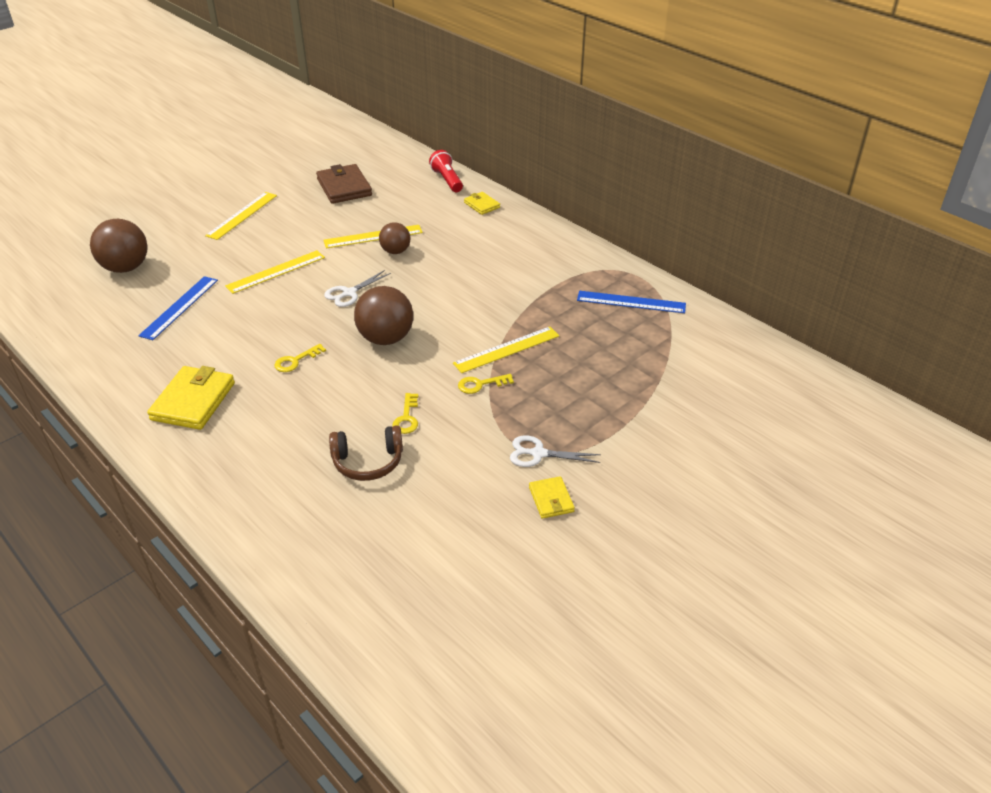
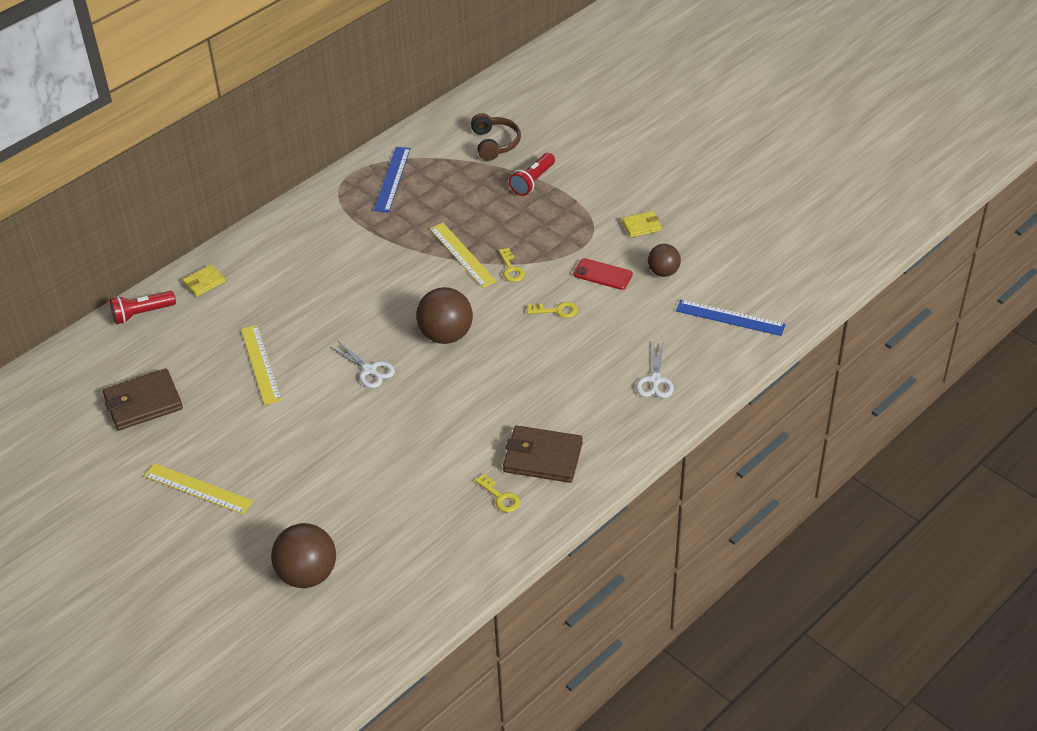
camera: 90 degrees left, 5 degrees up
blue ruler [138,276,218,340] -> blue ruler moved to [676,300,786,336]
yellow wallet [147,366,235,430] -> brown wallet [503,426,583,483]
yellow ruler [225,250,325,294] -> none
yellow key [274,344,326,372] -> yellow key moved to [475,474,520,512]
brown headphones [329,425,403,481] -> brown headphones moved to [471,113,521,161]
brown ball [379,222,410,254] -> brown ball moved to [648,244,681,277]
white scissors [510,435,601,467] -> white scissors moved to [636,342,674,398]
none -> red flashlight [509,153,555,196]
none -> red phone [573,258,633,290]

